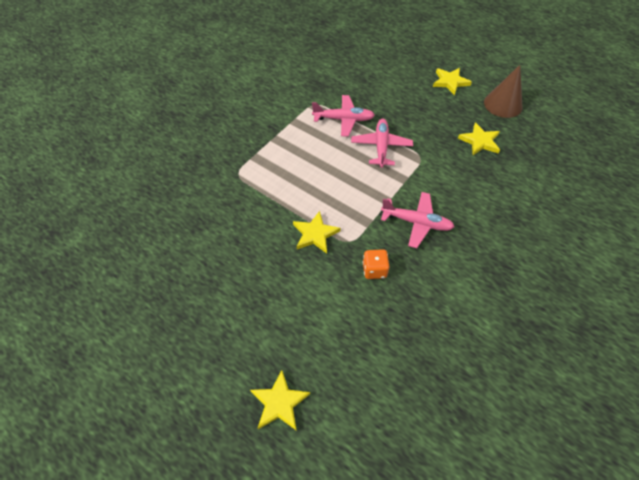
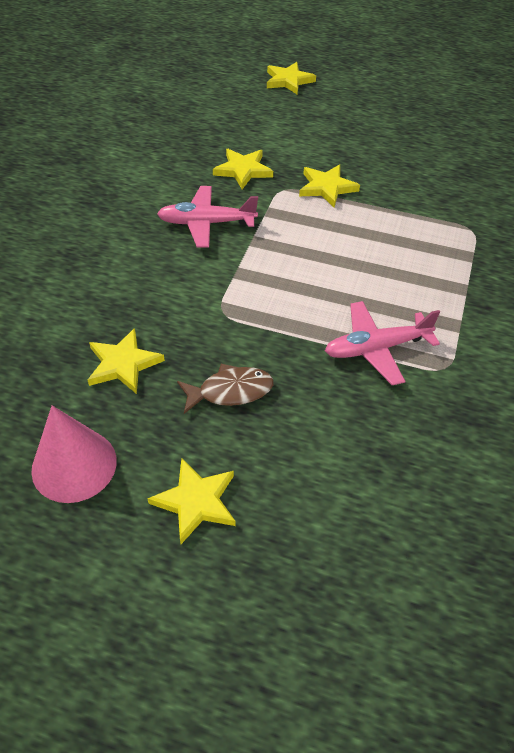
camera: 160 degrees right, 5 degrees down
pink plane [351,119,413,168] -> none
orange dice [363,249,390,279] -> yellow star [213,149,273,189]
brown cone [484,65,523,118] -> pink cone [31,405,117,503]
none -> brown fish [177,364,274,414]

